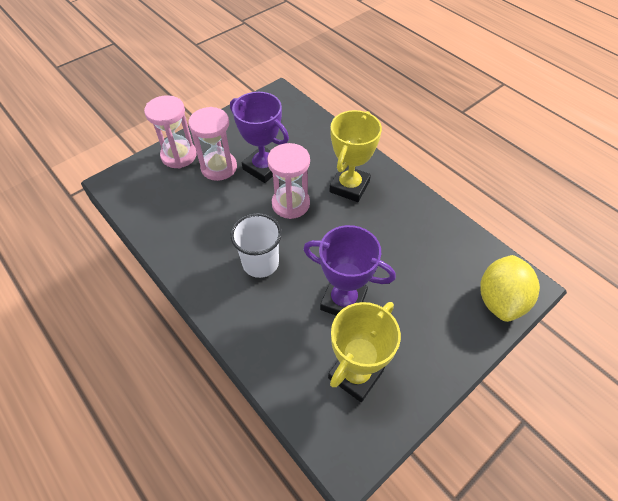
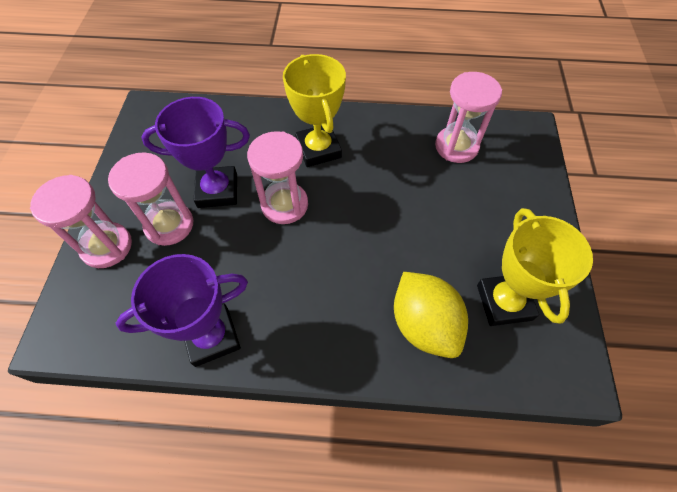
camera: 45 degrees left, 5 degrees up
white cup [230,213,282,278] -> none
purple trophy [303,225,396,315] -> purple trophy moved to [116,254,248,367]
yellow lemon [480,255,540,322] -> yellow lemon moved to [394,272,468,358]
none -> pink hourglass [435,72,502,163]

